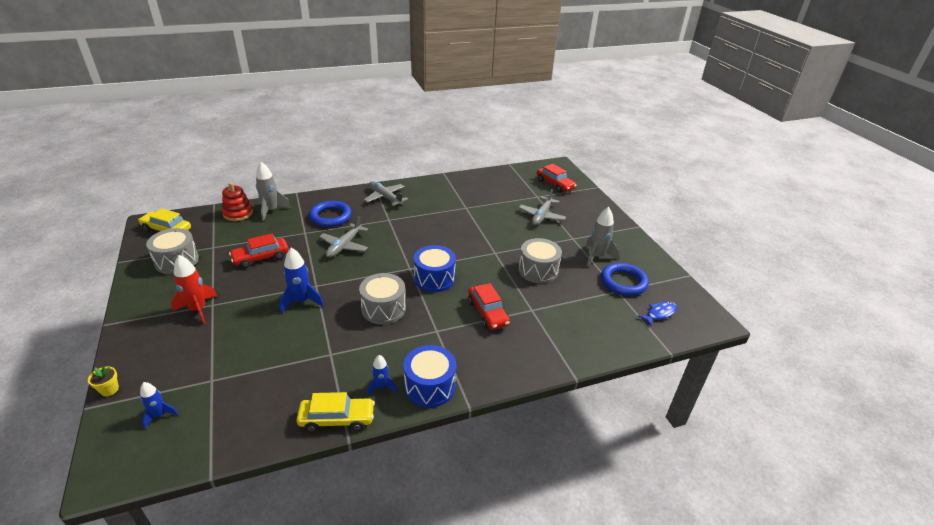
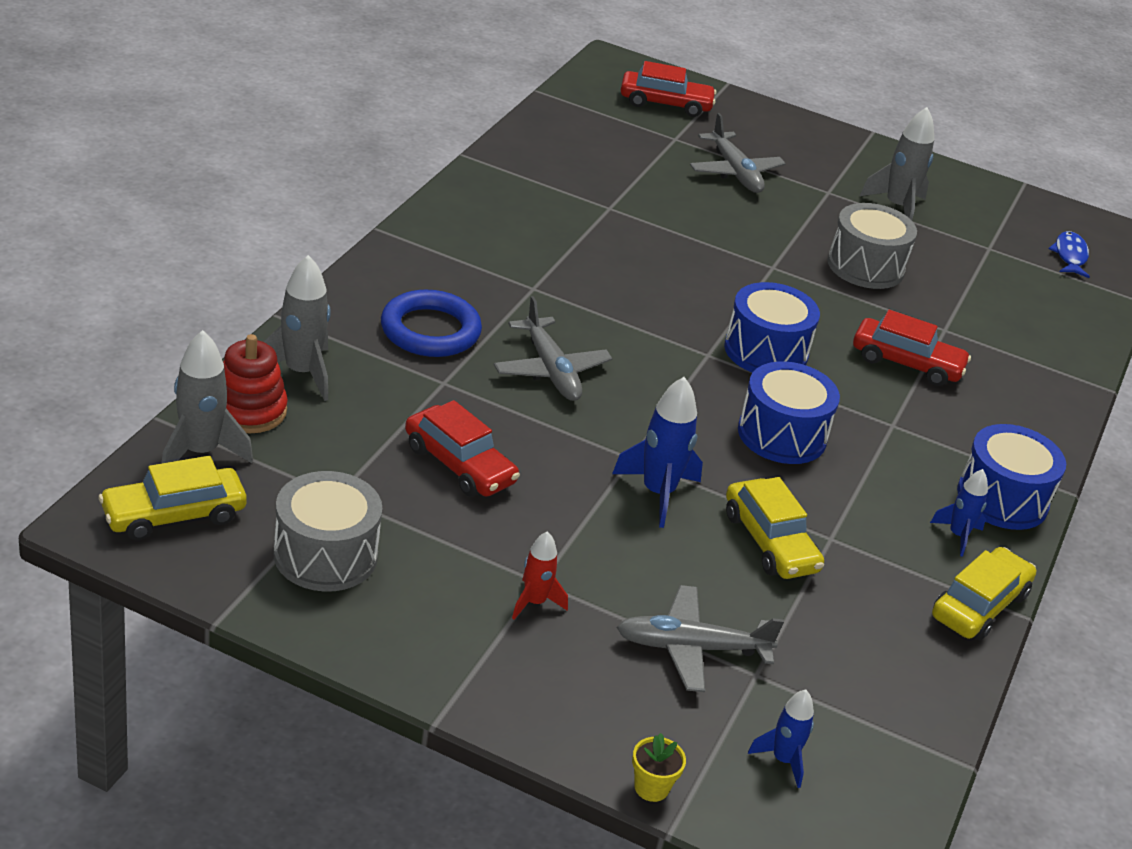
camera: 50 degrees left, 0 degrees up
red rocket [171,255,217,324] -> red rocket [512,531,568,619], size x0.60
red car [229,234,289,268] -> red car turned 60 degrees counterclockwise [405,400,520,497]
grey drum [359,273,406,325] -> blue drum [738,361,840,464]
grey plane [364,181,408,206] -> grey plane moved to [616,585,784,692]
blue ring [601,263,649,296] -> none
none -> grey rocket [161,330,253,464]
none -> yellow car [726,477,824,579]

